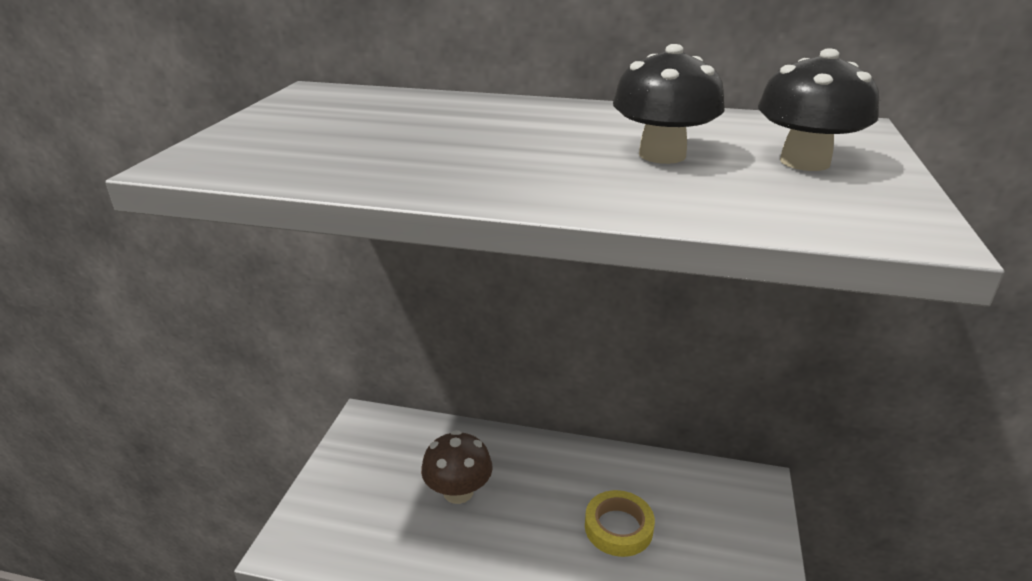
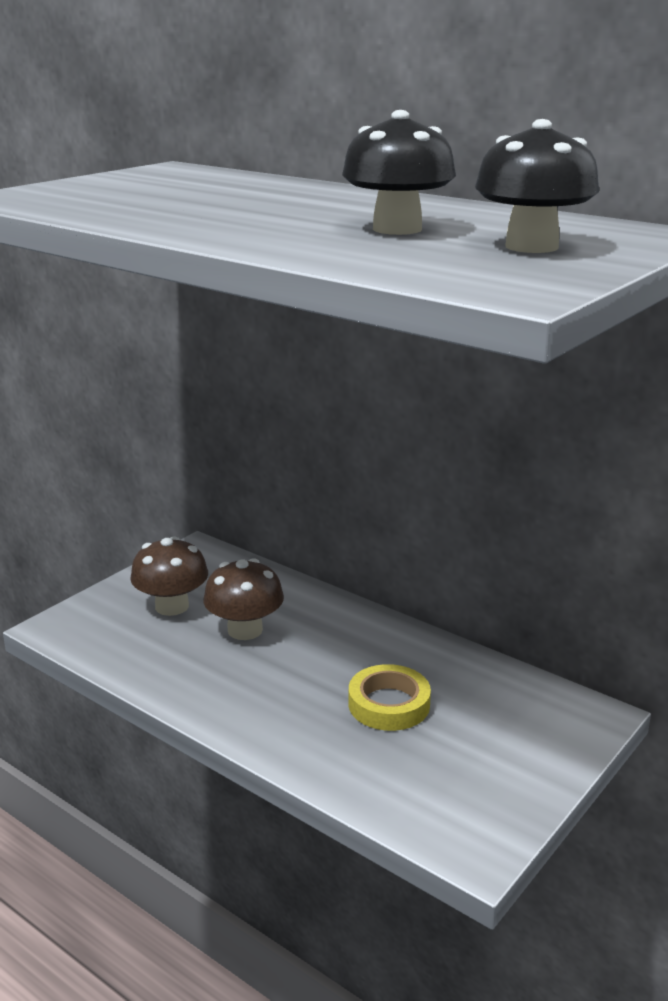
camera: 25 degrees right, 5 degrees down
none -> brown mushroom [130,536,208,616]

